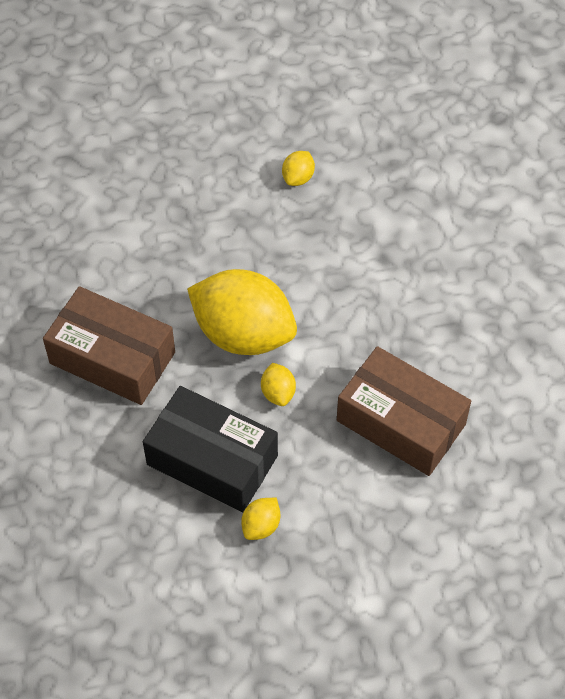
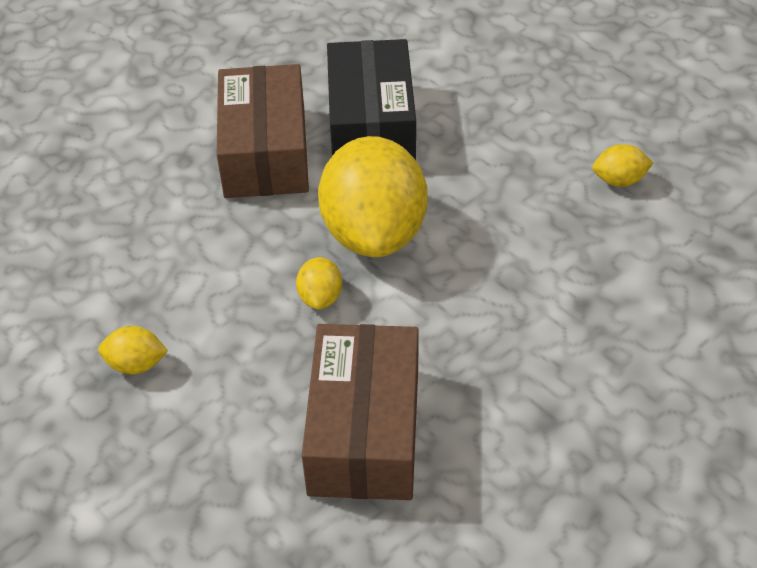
camera: 60 degrees right, 10 degrees down
black box [143,386,278,512] -> black box moved to [327,39,416,160]
yellow lemon [261,363,296,406] -> yellow lemon turned 45 degrees counterclockwise [296,257,342,310]

